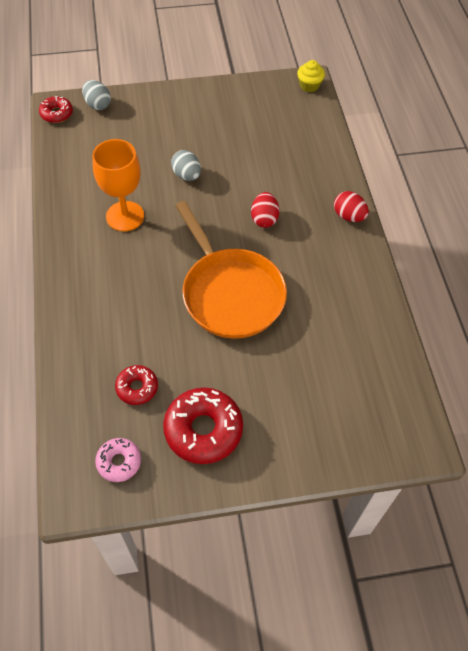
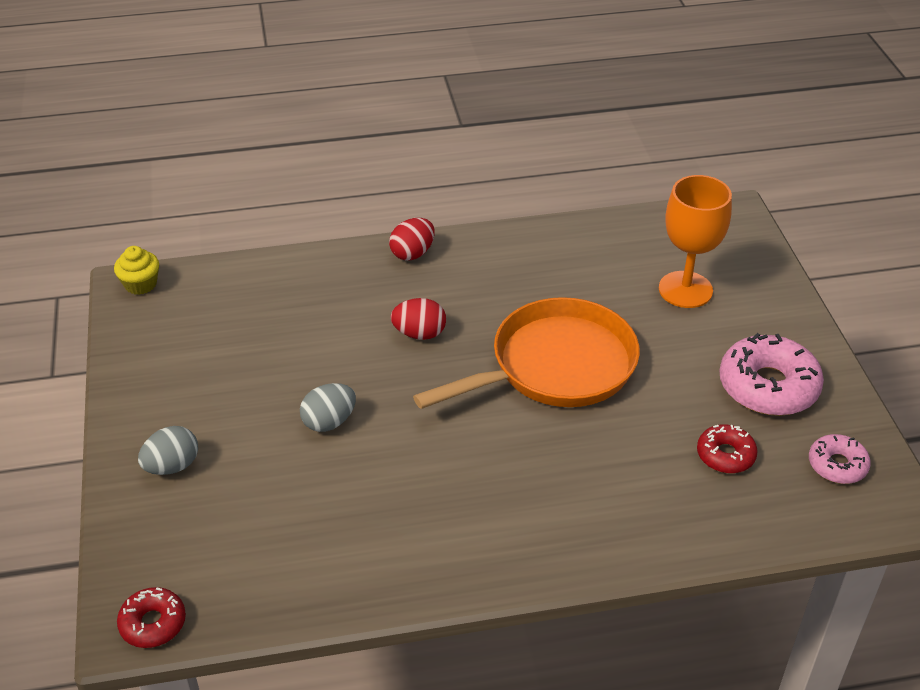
camera: 90 degrees left, 15 degrees down
grey egg [82,80,111,110] -> grey egg moved to [138,426,198,475]
orange goblet [92,139,144,231] -> orange goblet moved to [659,175,732,308]
red donut [163,387,243,464] -> pink donut [719,333,824,416]

